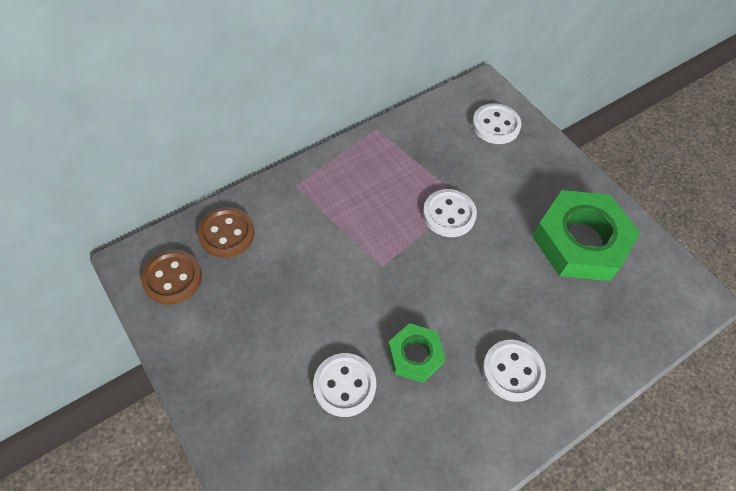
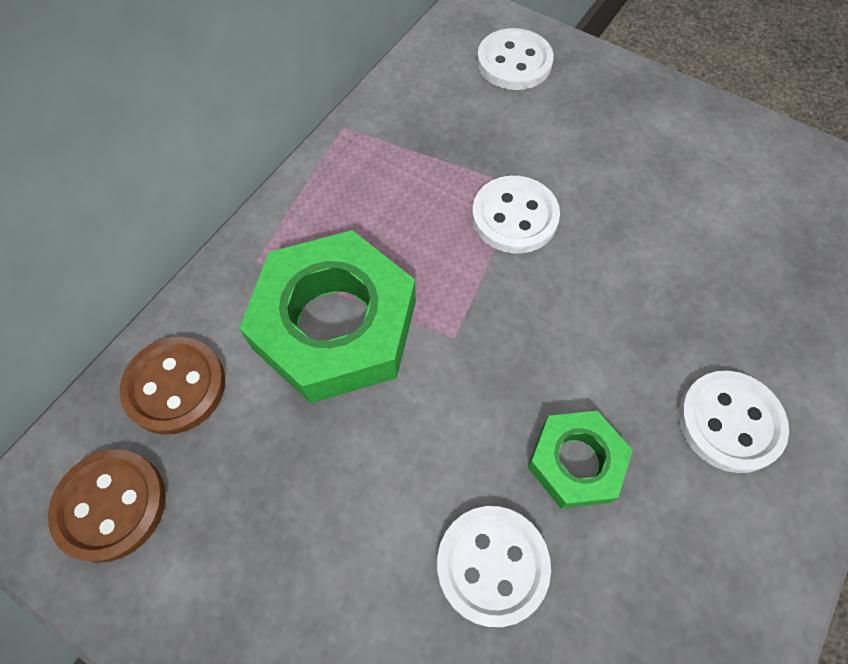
camera: 20 degrees left, 5 degrees up
green nut [532,190,640,281] -> green nut moved to [239,230,416,403]

